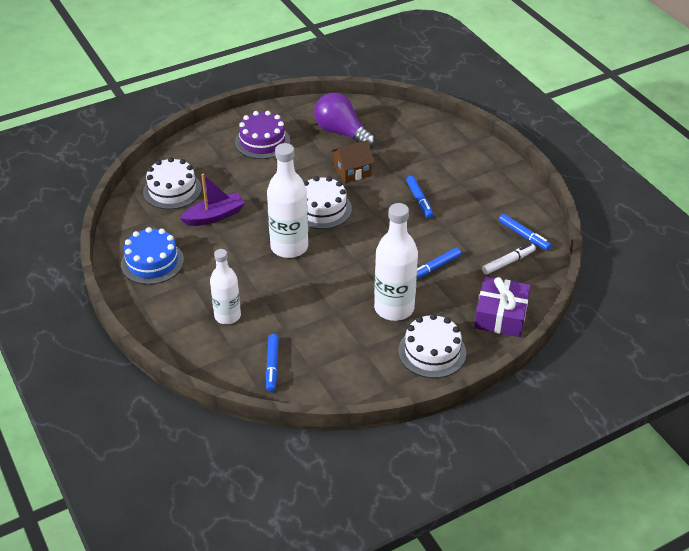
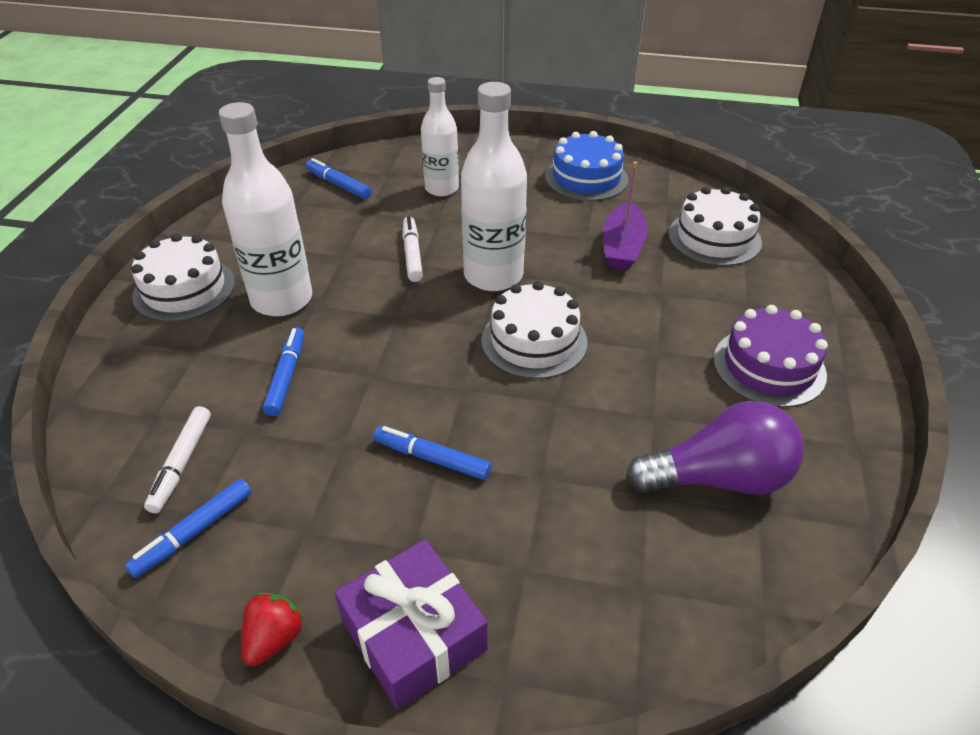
camera: 130 degrees right, 0 degrees up
brown house [331,140,375,183] -> none
purple gift [474,277,531,337] -> purple gift moved to [335,539,488,710]
blue marker [499,214,551,250] -> blue marker turned 45 degrees counterclockwise [125,479,252,578]
none -> red strawberry [241,592,305,666]
none -> white marker [403,216,423,282]

